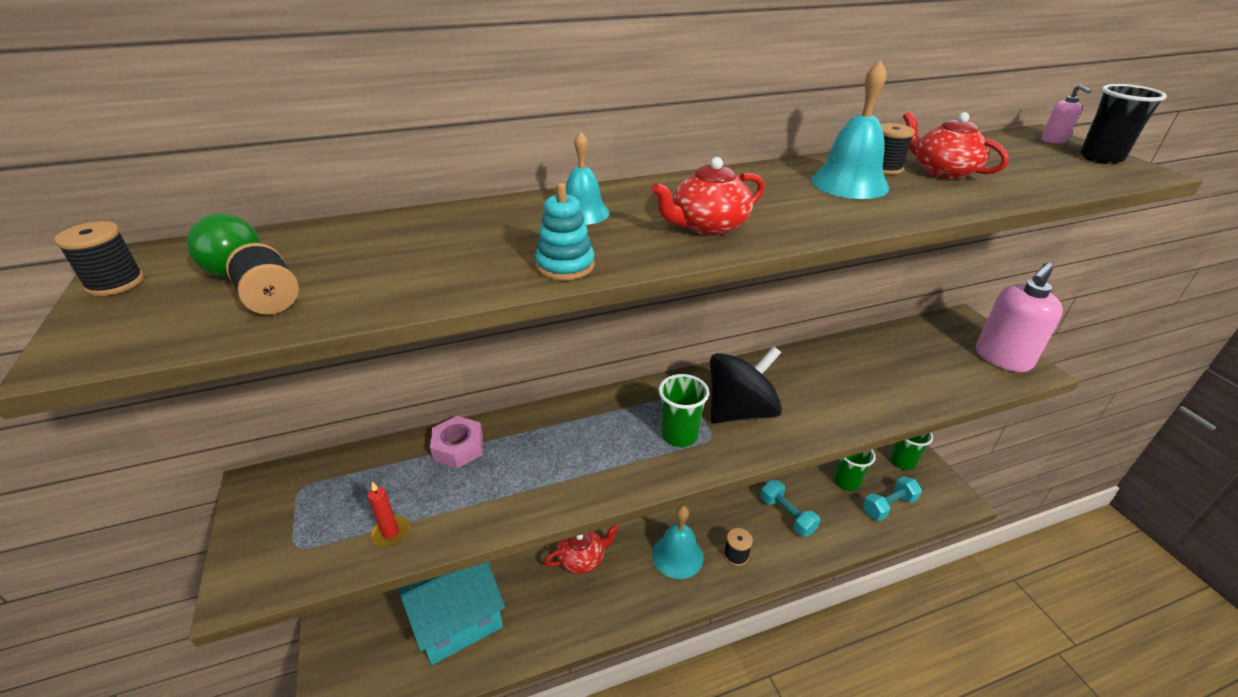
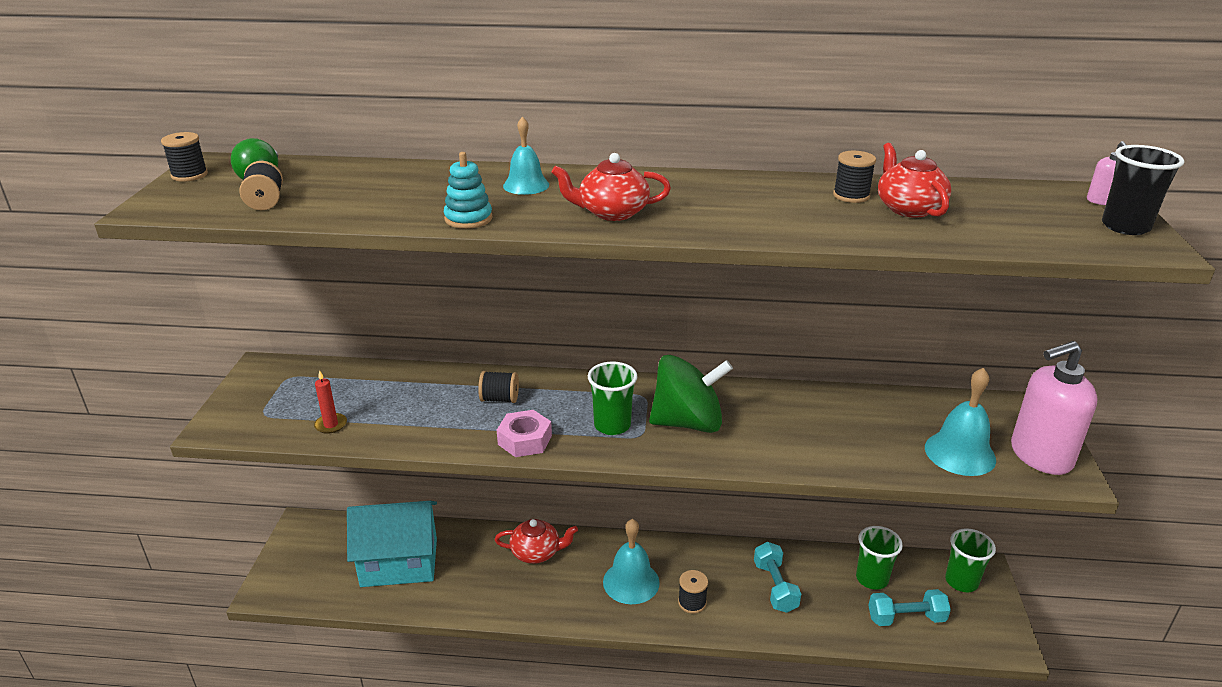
camera: 25 degrees right, 5 degrees down
pink nut [430,416,483,468] -> pink nut moved to [497,410,552,457]
black spinning top [710,346,782,423] -> green spinning top [649,355,733,433]
turquoise bell [811,60,889,199] -> turquoise bell moved to [925,368,996,476]
none -> black spool [478,371,519,403]

